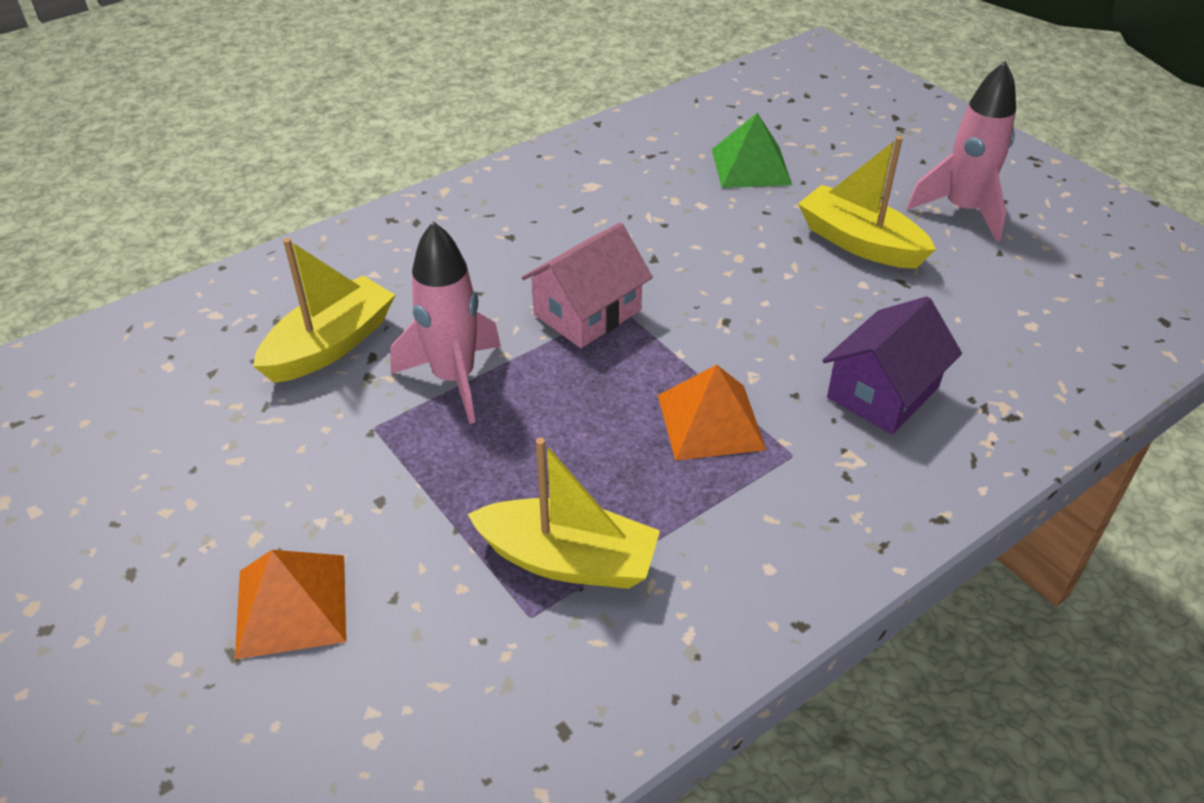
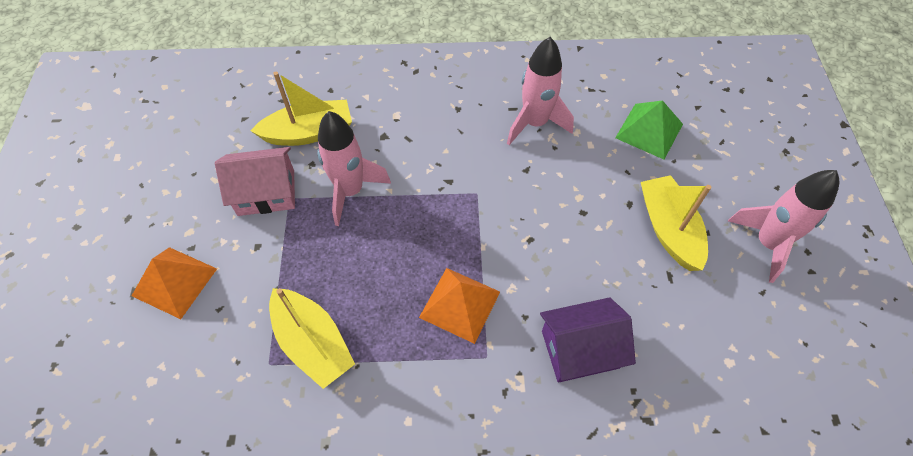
camera: 35 degrees right, 15 degrees up
pink house [521,223,653,348] -> pink house moved to [215,147,295,216]
none -> pink rocket [507,37,574,145]

